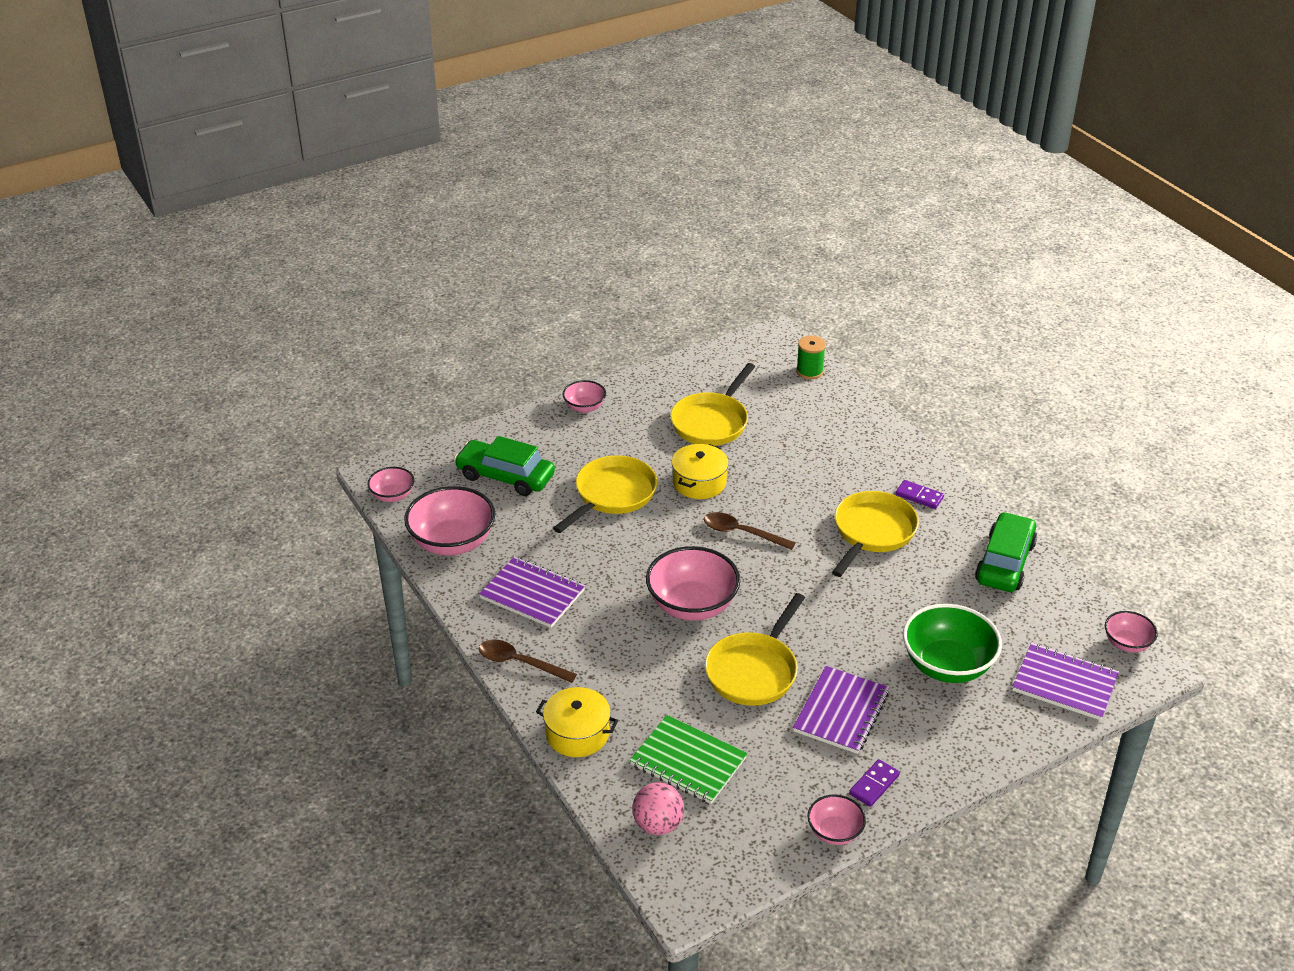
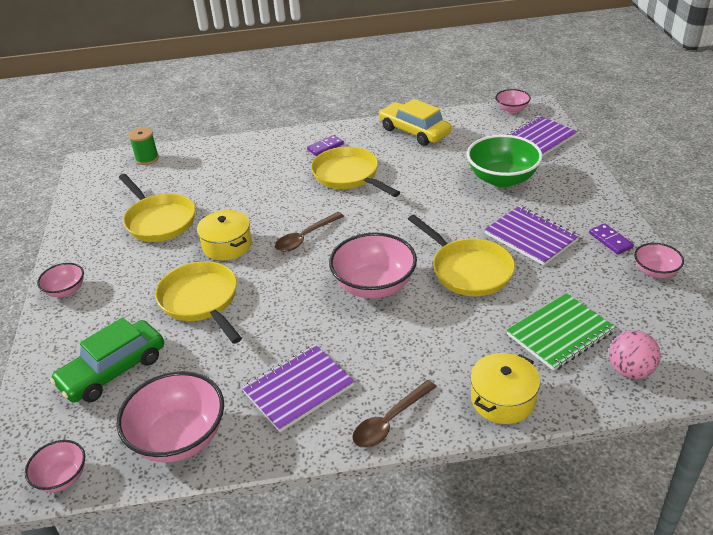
camera: 65 degrees left, 0 degrees up
green car [975,512,1037,592] -> yellow car [379,99,451,146]

